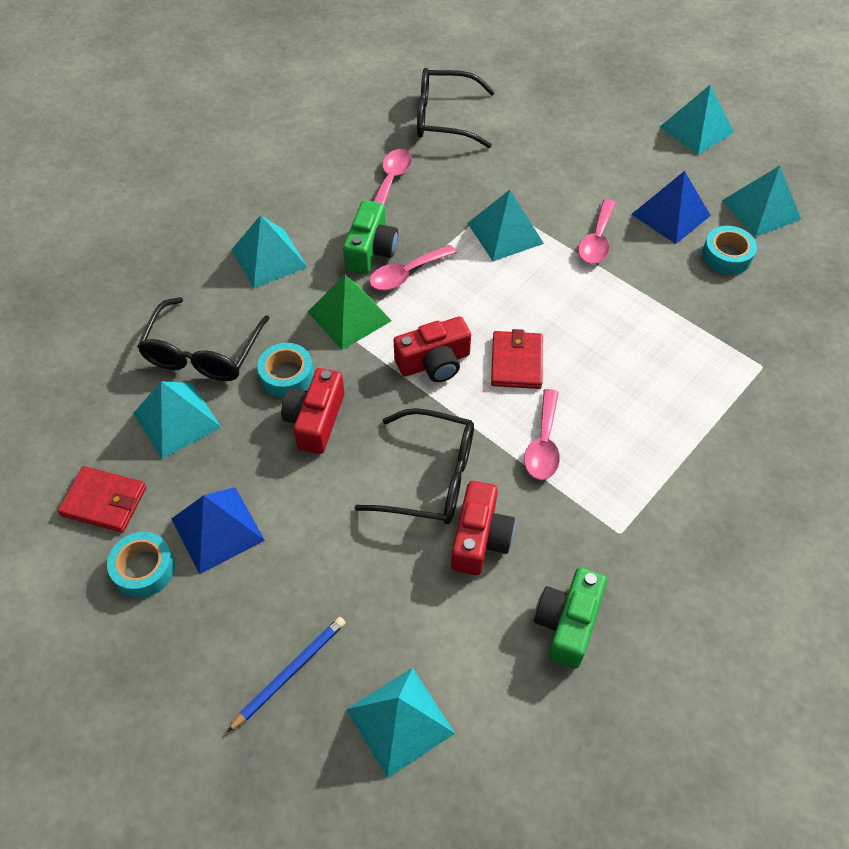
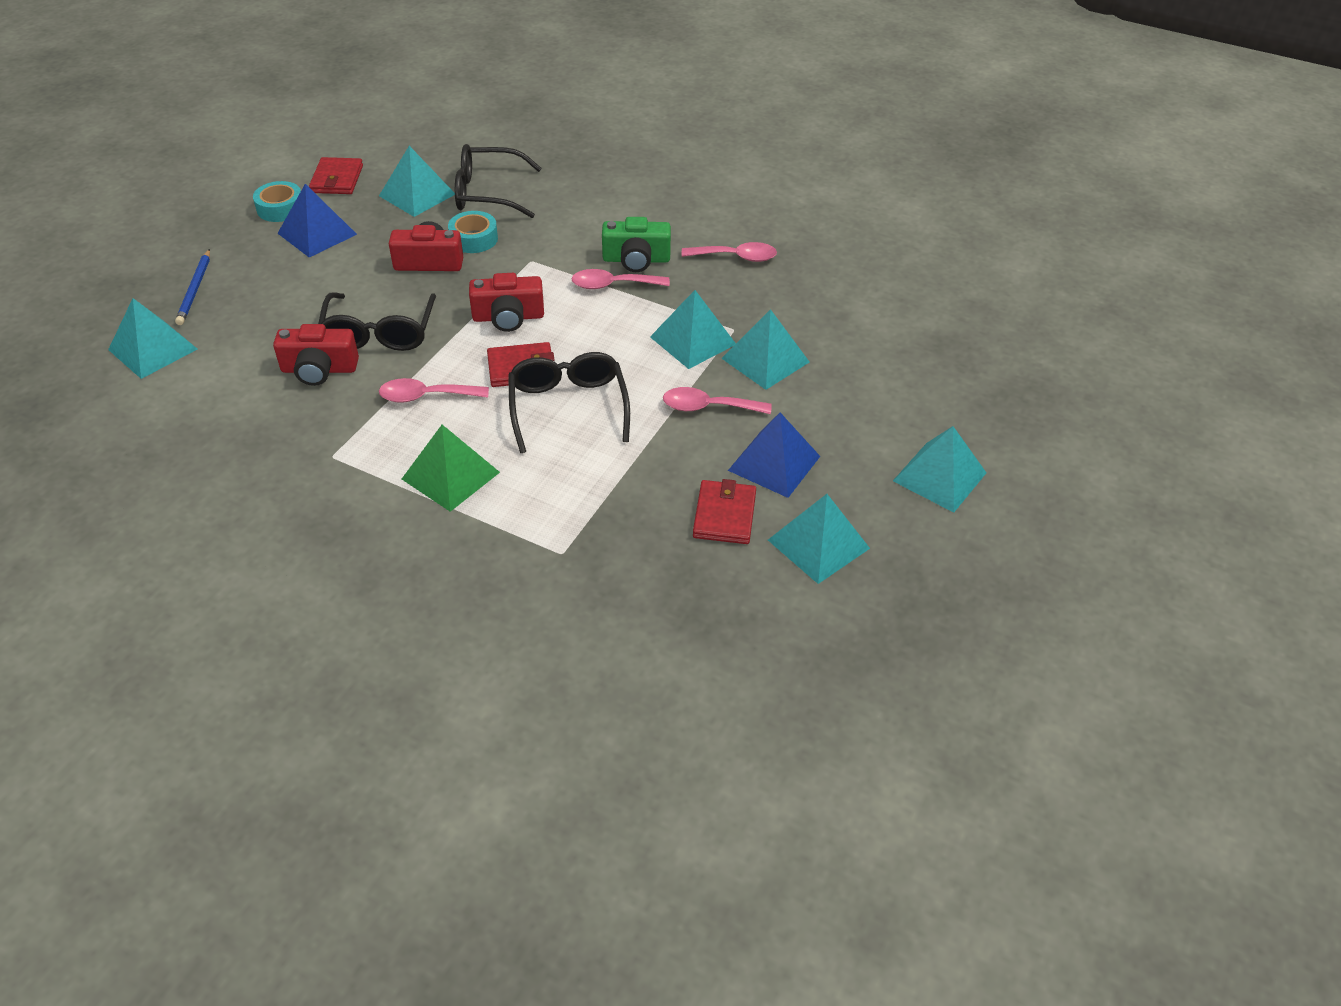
camera: 75 degrees right, 10 degrees down
blue pencil [227,617,346,732] -> blue pencil turned 60 degrees clockwise [175,249,210,325]
turquoise pyramid [232,215,307,288] -> turquoise pyramid moved to [721,309,809,390]
green pyramid [308,275,392,350] -> green pyramid moved to [402,425,500,512]
pink spoon [369,245,457,290] -> pink spoon turned 45 degrees counterclockwise [572,269,670,289]
red camera [394,317,471,382] -> red camera turned 60 degrees counterclockwise [469,273,544,332]
black glasses [417,68,495,148] -> black glasses moved to [508,352,630,453]
green camera [534,567,607,669] -> none
turquoise tape [702,226,757,275] -> red wallet [693,479,756,544]

